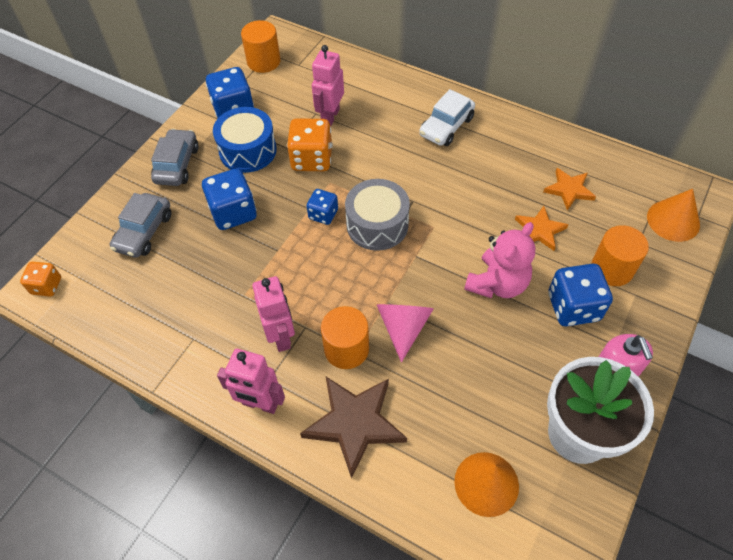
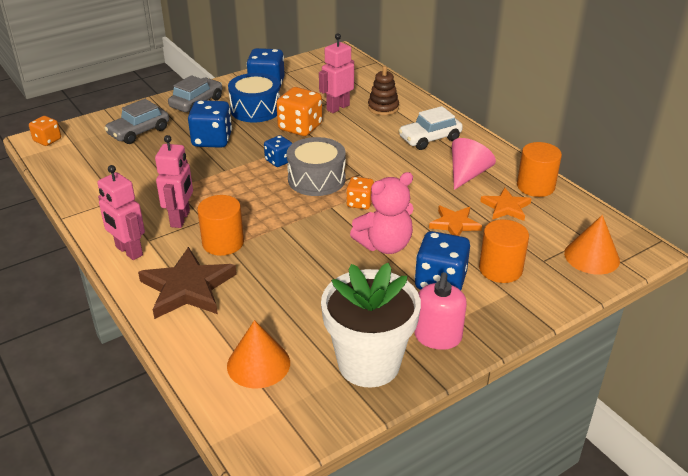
camera: 25 degrees right, 20 degrees down
orange cylinder [241,20,281,73] -> orange cylinder moved to [517,142,562,197]
pink cone [377,304,434,362] -> pink cone moved to [452,138,496,190]
none -> orange dice [346,177,374,209]
none -> brown stacking toy [368,66,399,115]

